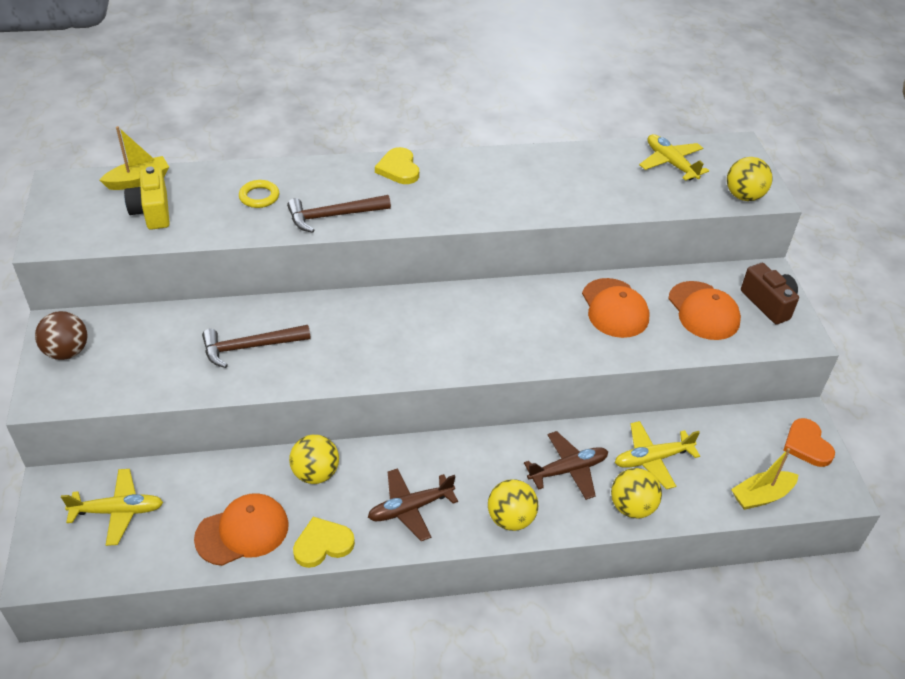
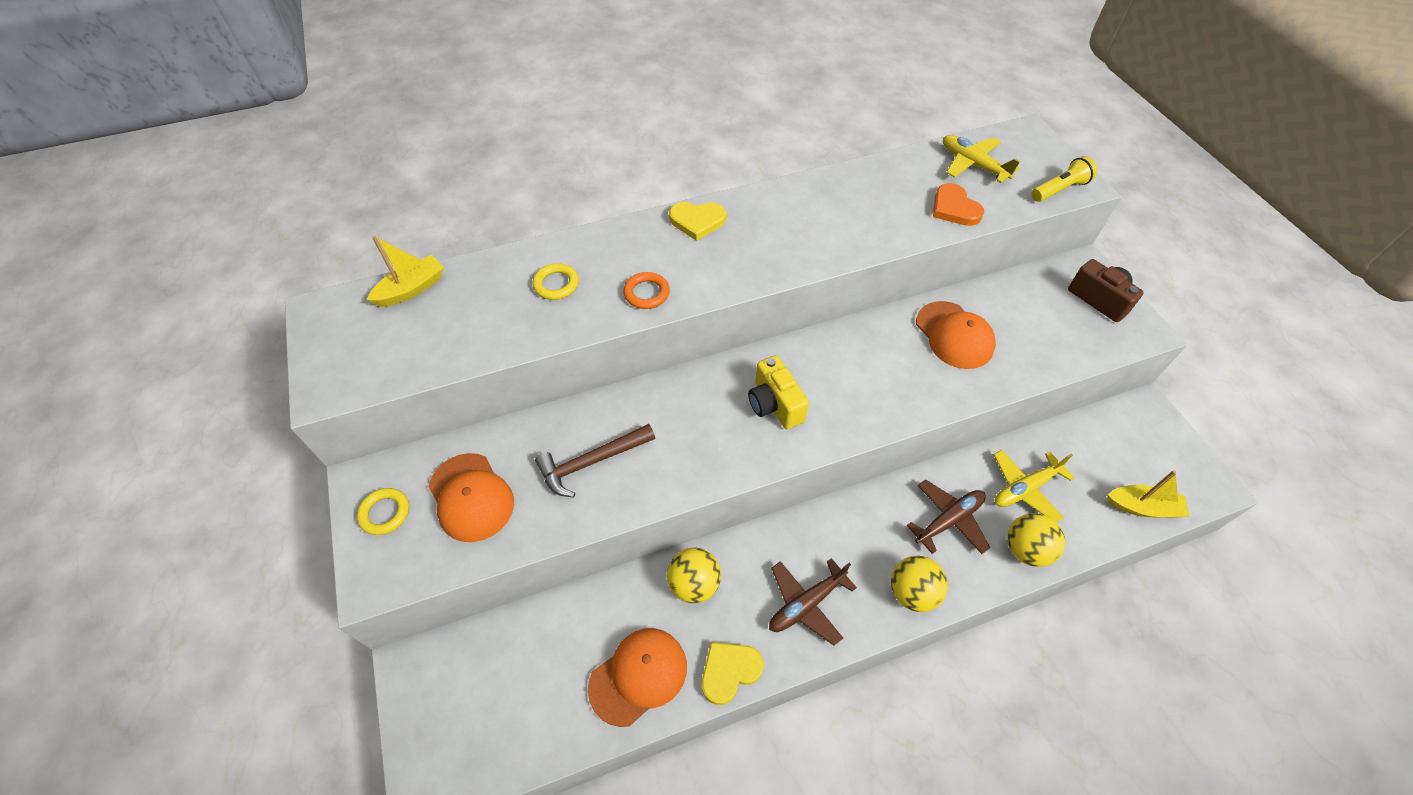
camera: 10 degrees left, 10 degrees up
brown ball [35,311,87,360] -> yellow ring [357,488,409,535]
yellow plane [61,469,163,546] -> none
yellow camera [124,167,170,230] -> yellow camera moved to [748,355,809,429]
brown hammer [287,195,391,233] -> orange ring [623,272,670,309]
yellow heart [375,147,419,184] -> yellow heart turned 60 degrees counterclockwise [669,202,726,241]
orange cap [668,281,741,340] -> orange cap moved to [428,453,514,542]
yellow ball [727,157,773,201] -> yellow flashlight [1031,156,1098,202]
yellow boat [731,448,798,510] -> yellow boat turned 135 degrees counterclockwise [1107,470,1190,518]
orange heart [783,418,835,467] -> orange heart moved to [933,183,984,226]

